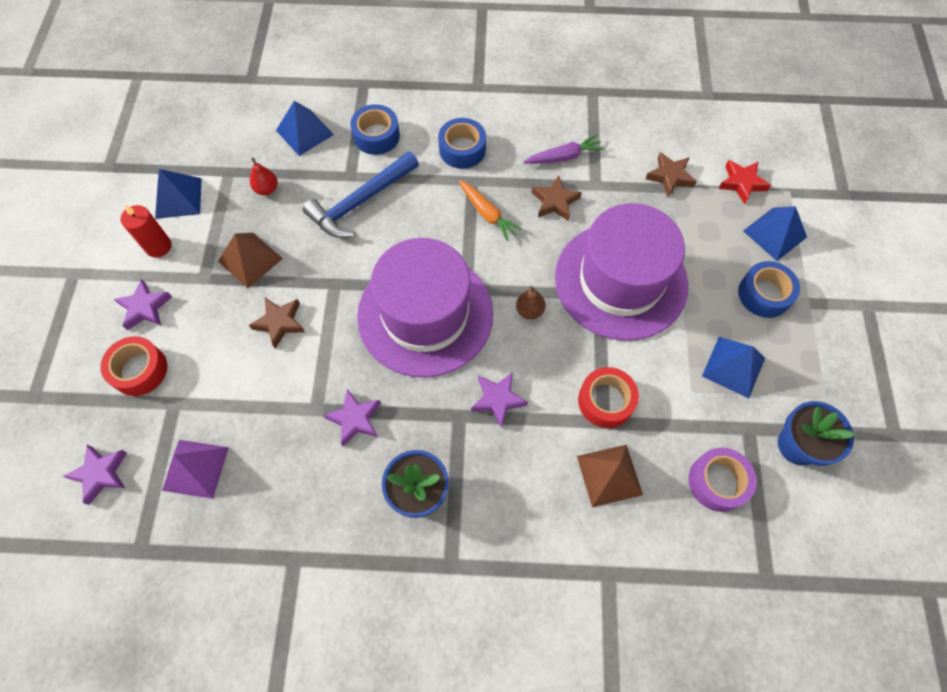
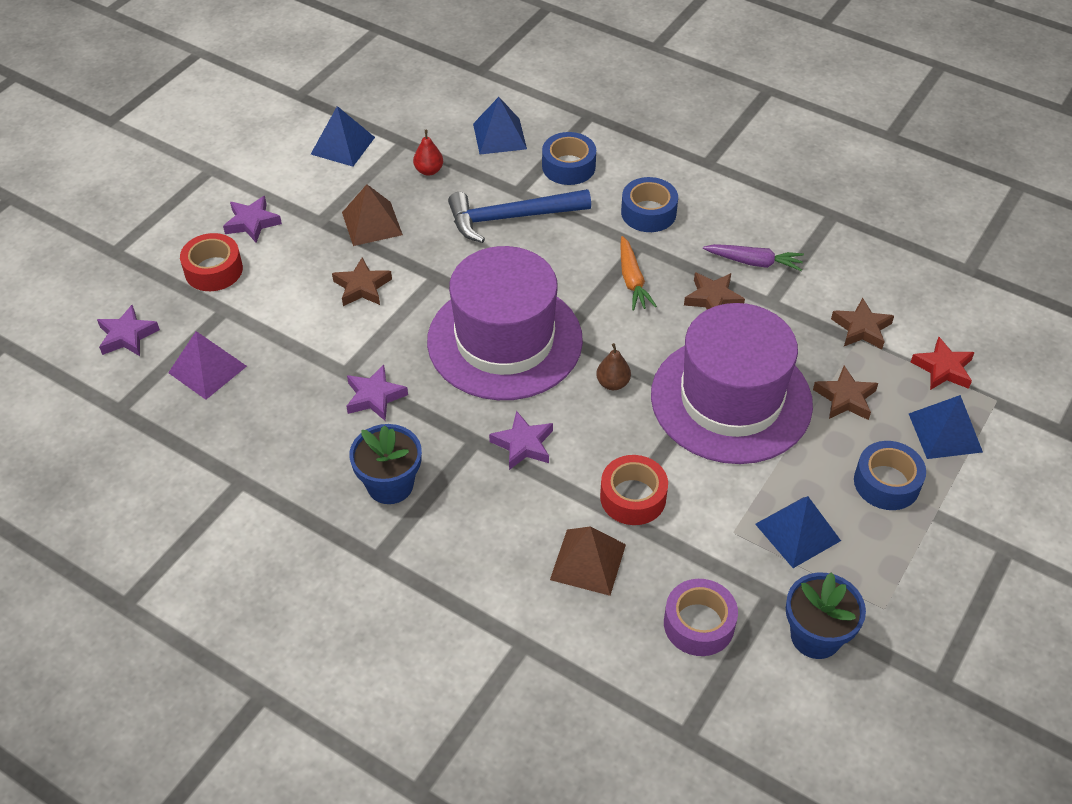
camera: 30 degrees right, 15 degrees down
red candle [121,205,171,258] -> none
none -> brown star [813,366,878,420]

